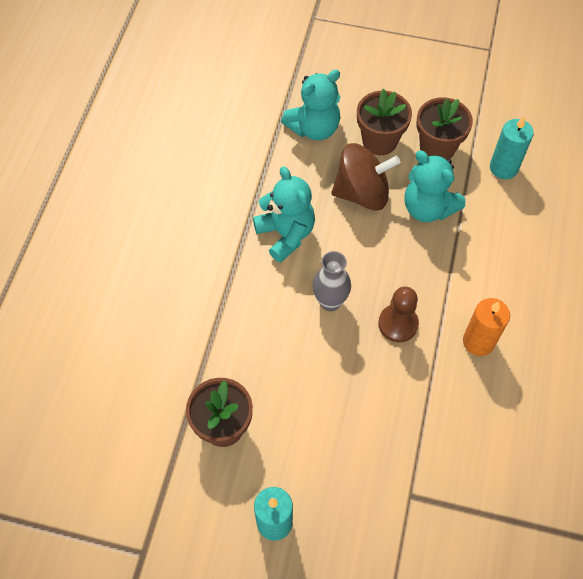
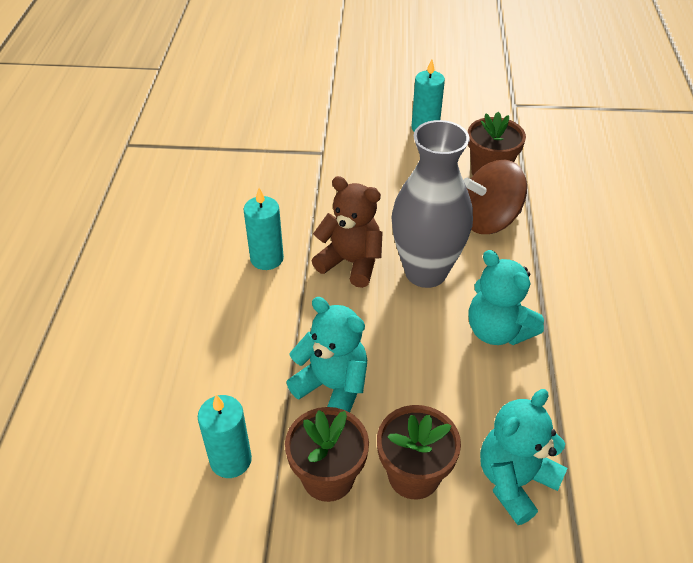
camera: 170 degrees right, 15 degrees down
grey vase [313,251,351,312] -> grey vase [391,120,473,288], size x1.88
brown spinning top [331,143,400,211] -> brown spinning top moved to [463,160,527,234]
brown pawn [378,287,419,342] -> brown teddy bear [312,176,382,288]
orange candle [463,298,510,356] -> turquoise candle [243,188,284,270]

